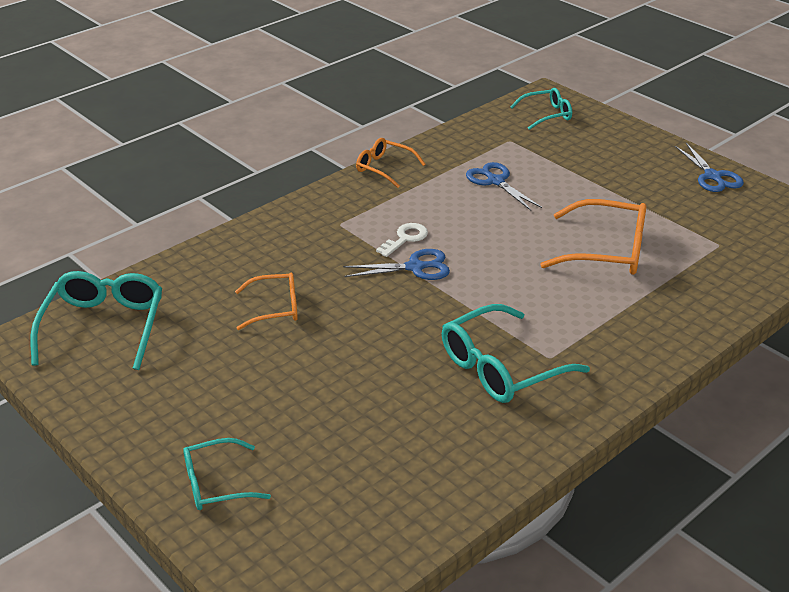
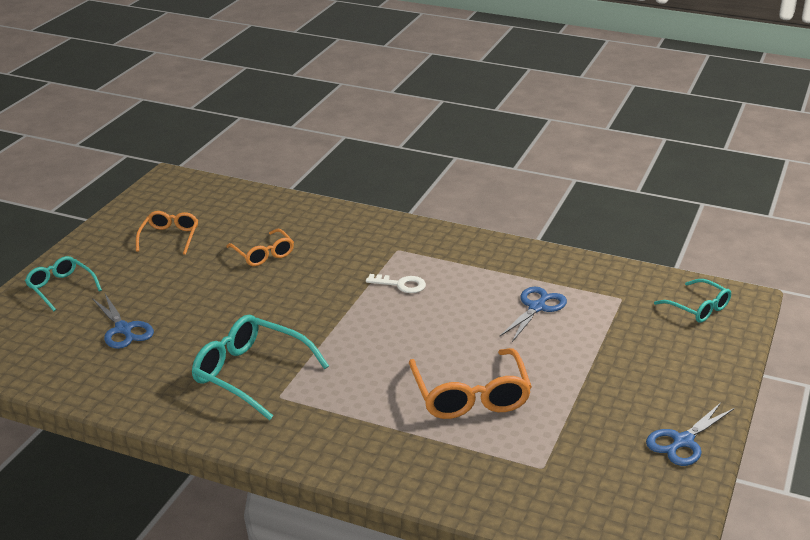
camera: 65 degrees right, 5 degrees down
turquoise glasses [30,271,162,370] -> none
blue scissors [343,249,450,280] -> blue scissors moved to [92,294,154,349]
orange glasses [356,138,426,188] -> orange glasses moved to [136,211,198,255]

